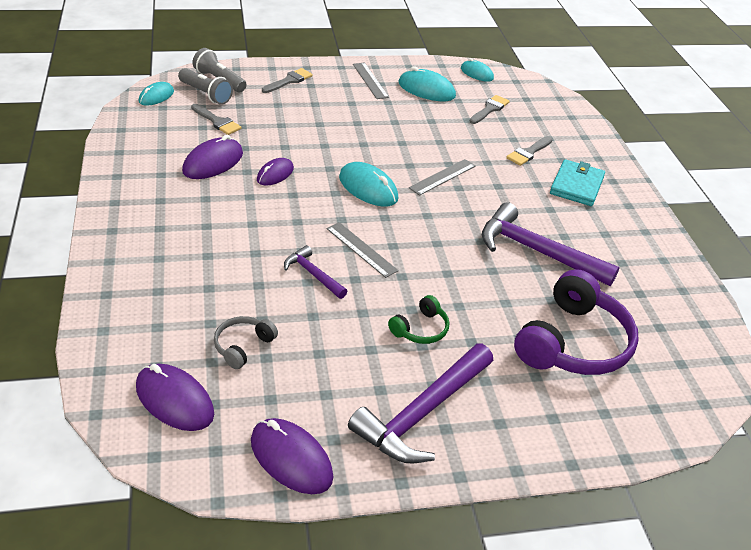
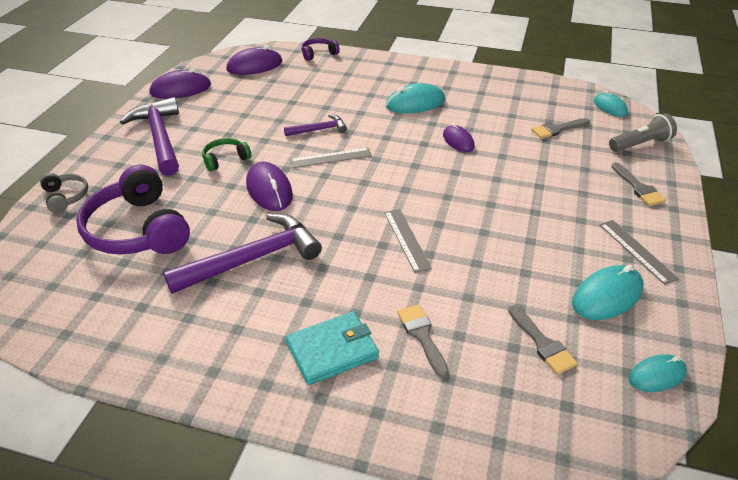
camera: 120 degrees right, 0 degrees up
grey flashlight [178,68,233,105] -> none
purple mouse [182,135,243,179] -> purple mouse moved to [246,162,293,211]
grey headphones [214,316,278,369] -> grey headphones moved to [40,173,88,213]
turquoise mouse [339,162,399,207] -> turquoise mouse moved to [386,83,445,113]
grey ruler [353,62,389,99] -> grey ruler turned 60 degrees clockwise [600,220,679,285]
green headphones [388,295,449,344] -> green headphones turned 75 degrees clockwise [202,138,251,171]
turquoise wallet [550,159,605,206] -> turquoise wallet turned 75 degrees counterclockwise [286,311,379,385]
none -> purple headphones [301,38,340,61]

